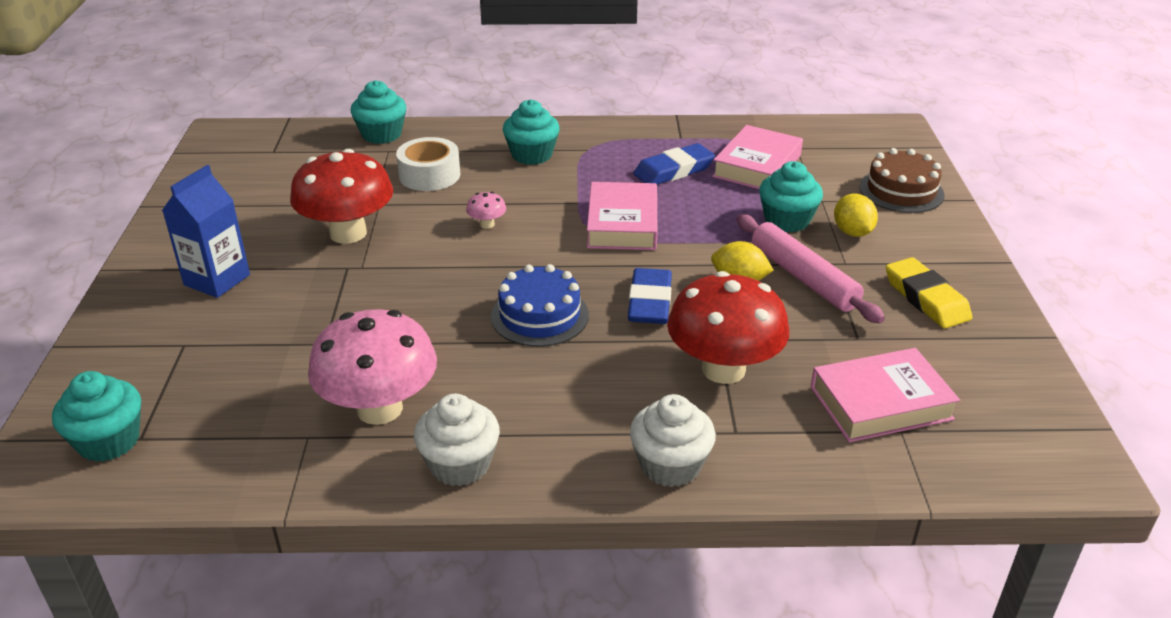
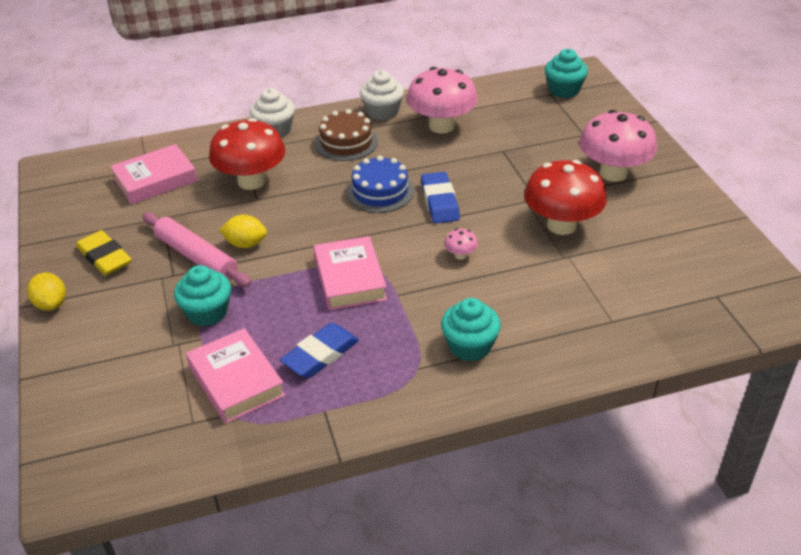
camera: 165 degrees right, 5 degrees up
blue carton [162,165,250,298] -> pink mushroom [579,110,657,182]
turquoise cupcake [350,80,406,144] -> none
white tape [396,137,460,191] -> none
blue eraser [628,268,672,324] -> blue eraser moved to [421,172,460,223]
pink book [712,125,803,189] -> pink book turned 45 degrees counterclockwise [186,328,285,424]
yellow lemon [834,194,878,237] -> yellow lemon moved to [27,273,66,311]
brown cake [859,148,944,213] -> brown cake moved to [315,109,378,161]

